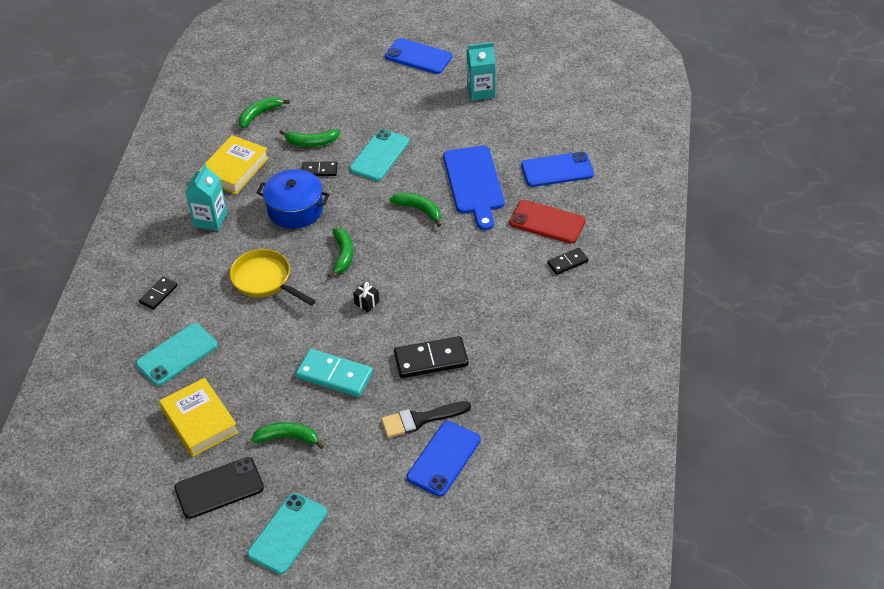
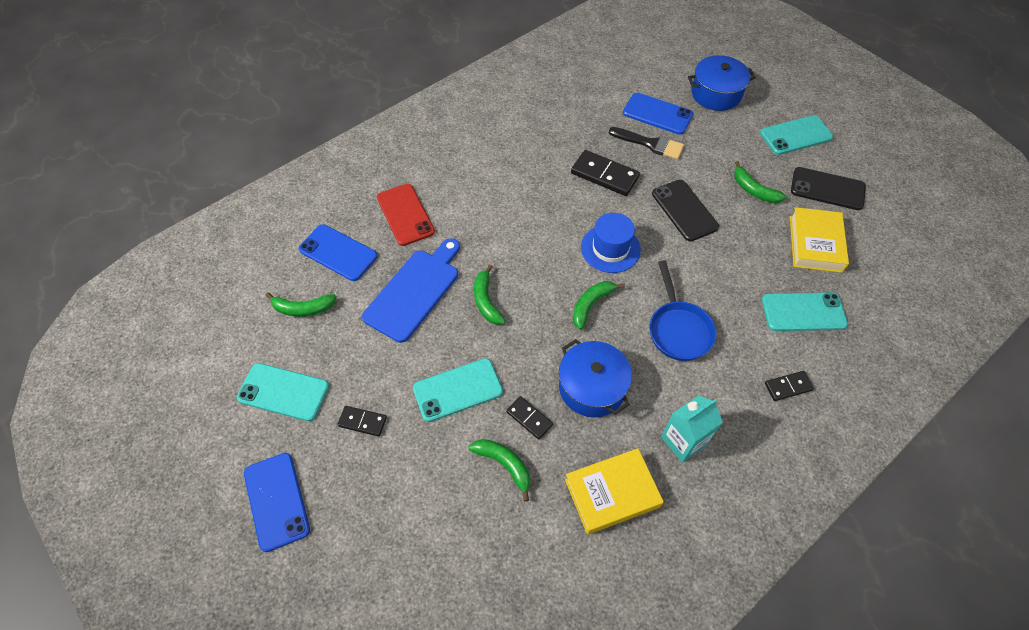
camera: 140 degrees left, 10 degrees up
yellow pan [230,249,316,306] -> blue pan [650,261,716,361]
green banana [239,97,290,128] -> green banana moved to [265,292,337,317]
turquoise domino [296,349,373,397] -> black phone [652,180,719,241]
black gift [353,282,379,312] -> blue hat [581,213,641,273]
blue phone [407,421,481,496] -> blue phone turned 45 degrees clockwise [623,93,693,135]
turquoise carton [467,42,496,101] -> turquoise phone [237,363,329,421]
black domino [547,248,589,275] -> black domino moved to [337,406,387,437]
none -> blue pot [688,55,756,111]

